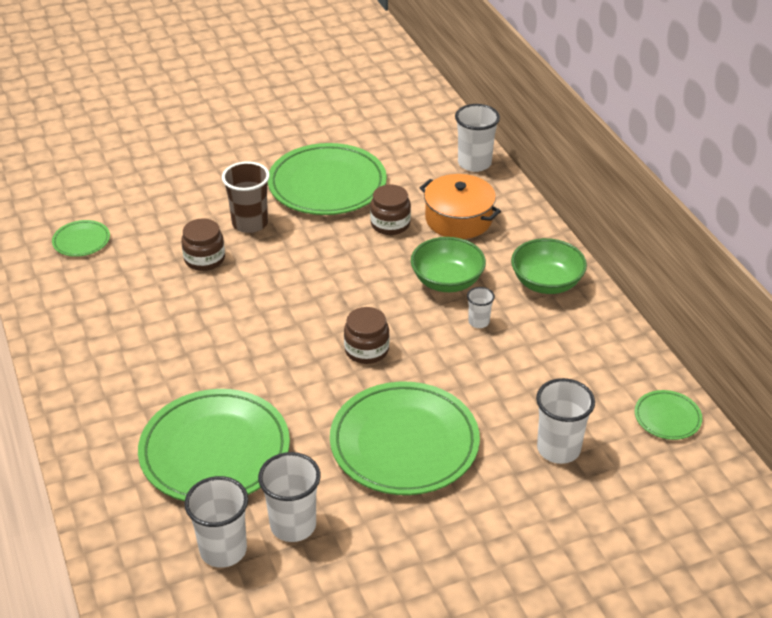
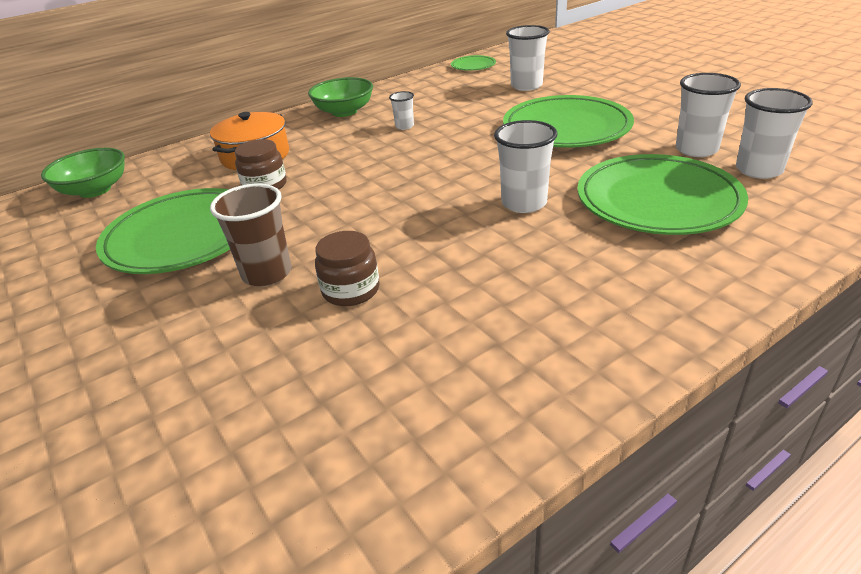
camera: 100 degrees left, 5 degrees down
green plate [52,220,110,257] -> none
brown jar [344,307,389,364] -> none
green bowl [411,237,486,292] -> green bowl moved to [41,148,125,198]
white cup [455,104,500,172] -> white cup moved to [494,120,557,213]

